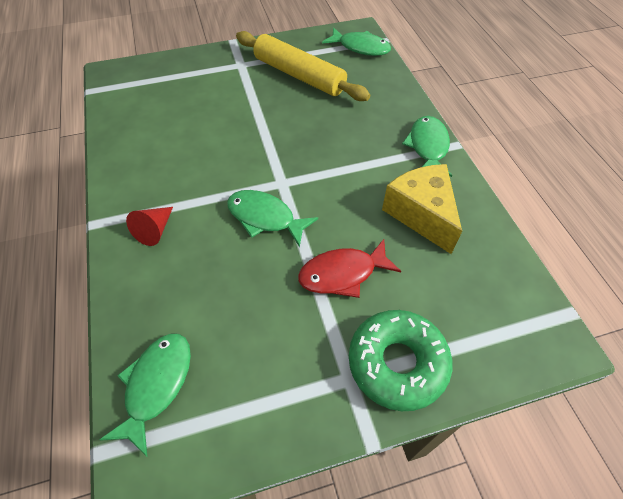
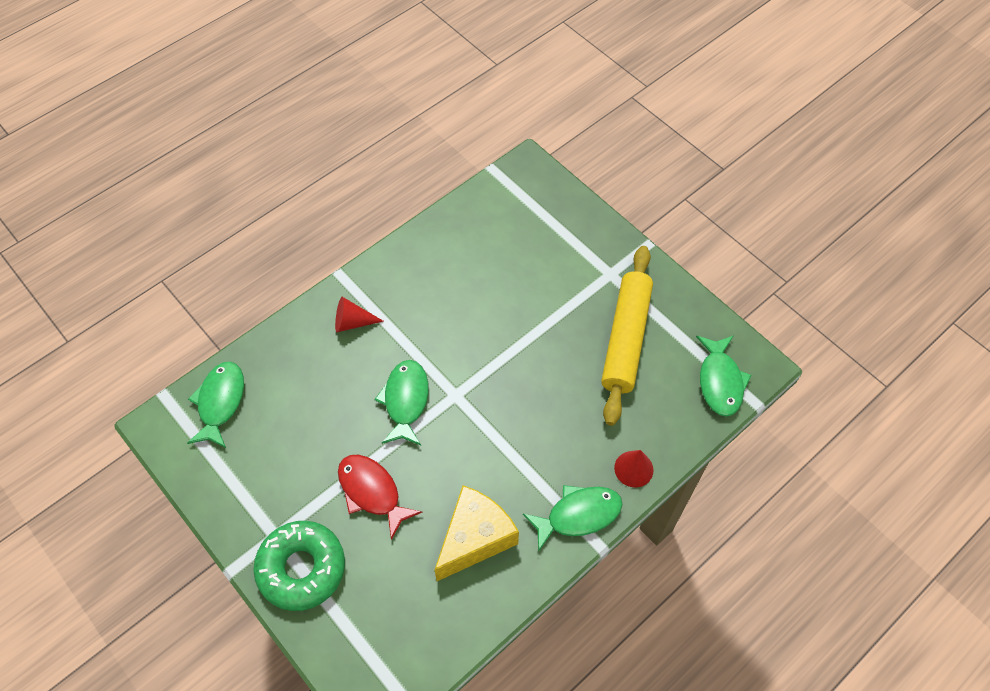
camera: 65 degrees right, 5 degrees up
green fish [99,333,191,456] -> green fish turned 75 degrees counterclockwise [187,362,244,448]
none -> red cone [614,450,653,488]

